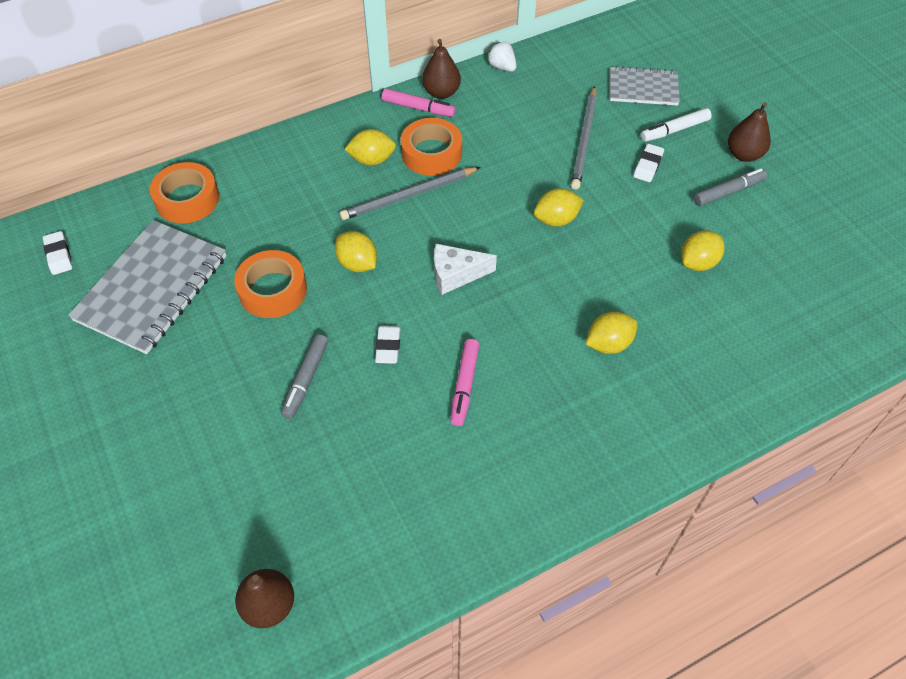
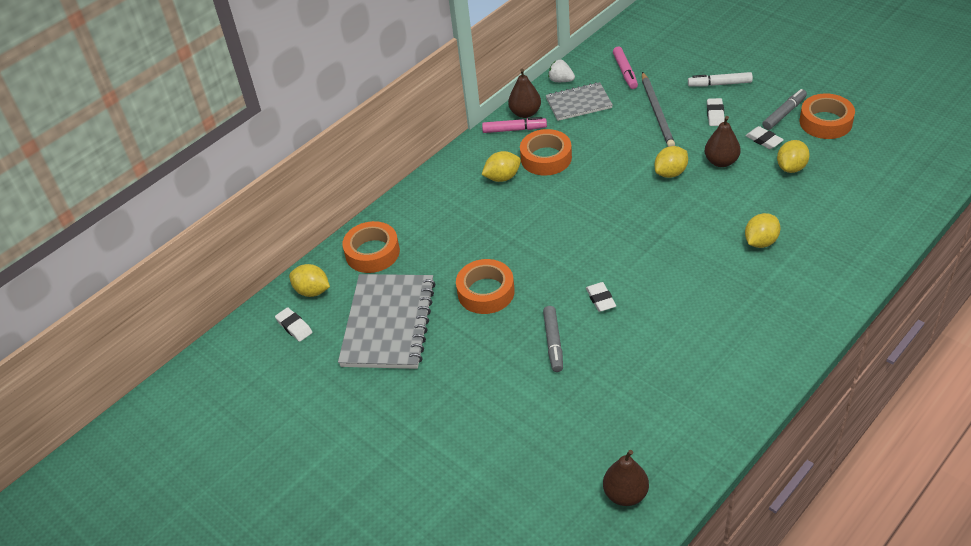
camera: 15 degrees left, 10 degrees down
yellow lemon [335,231,377,272] -> yellow lemon moved to [289,264,330,297]
grey pencil [340,167,481,220] -> none
white cheese [434,244,497,295] -> none
pink marker [450,339,479,426] -> pink marker moved to [613,47,638,89]
grey notebook [610,66,680,106] -> grey notebook moved to [546,82,613,121]
white marker [641,108,712,142] -> white marker turned 45 degrees clockwise [688,72,753,87]
brown pear [728,102,771,162] -> brown pear moved to [705,116,741,167]
none -> white eraser [745,126,784,149]
none -> orange tape [799,94,855,139]

